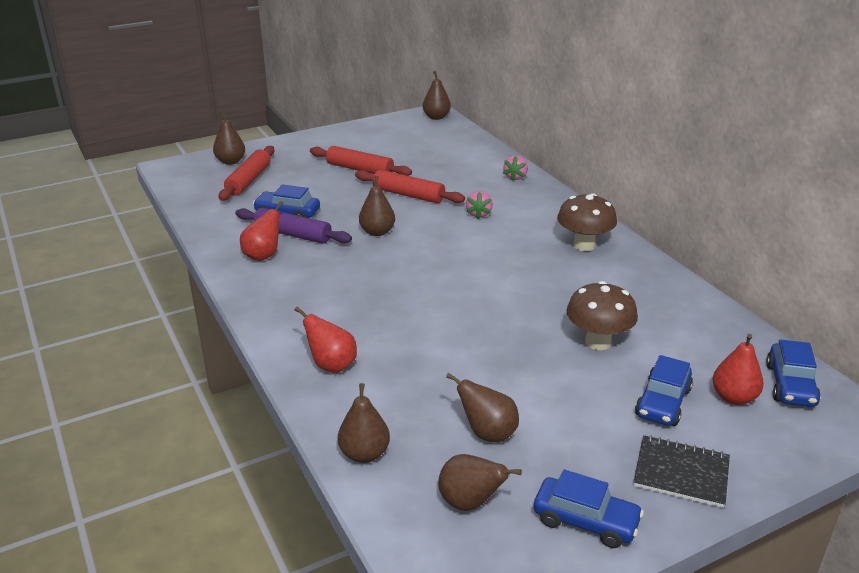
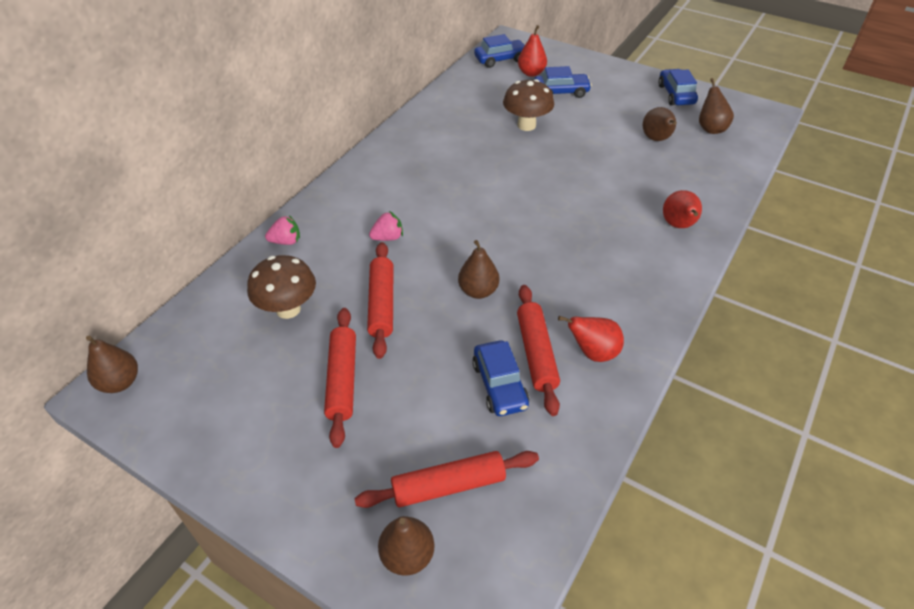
camera: 120 degrees left, 15 degrees up
purple rolling pin [236,208,352,244] -> red rolling pin [517,285,560,416]
brown pear [338,383,390,463] -> none
brown mushroom [557,193,617,251] -> brown mushroom moved to [247,255,316,319]
black notebook [633,435,730,508] -> none

